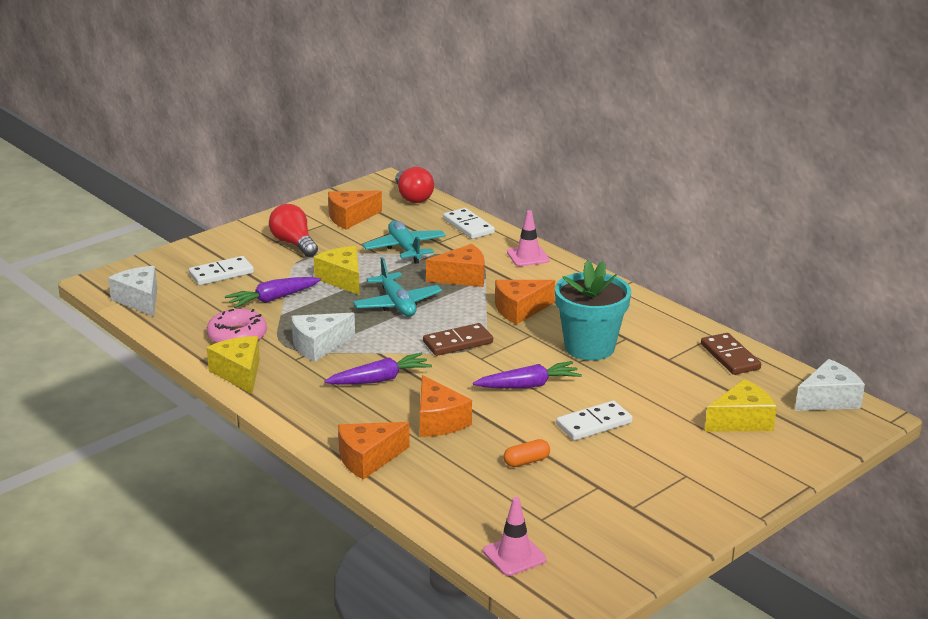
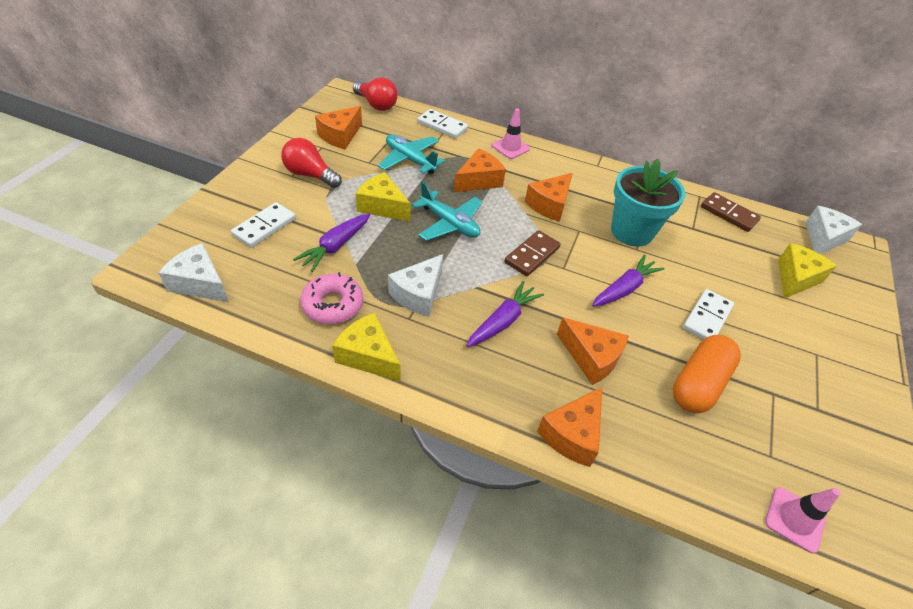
camera: 30 degrees left, 20 degrees up
orange capsule [504,439,550,467] -> orange capsule [673,335,741,413], size x2.08

